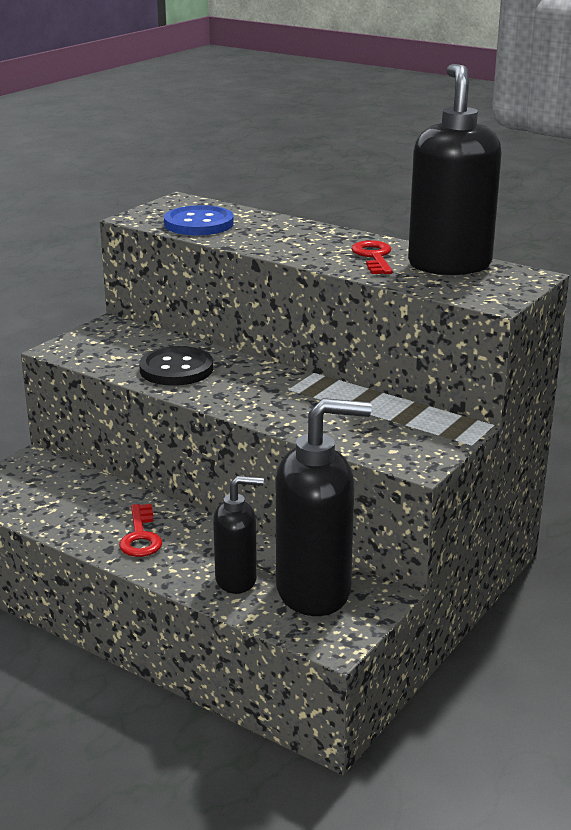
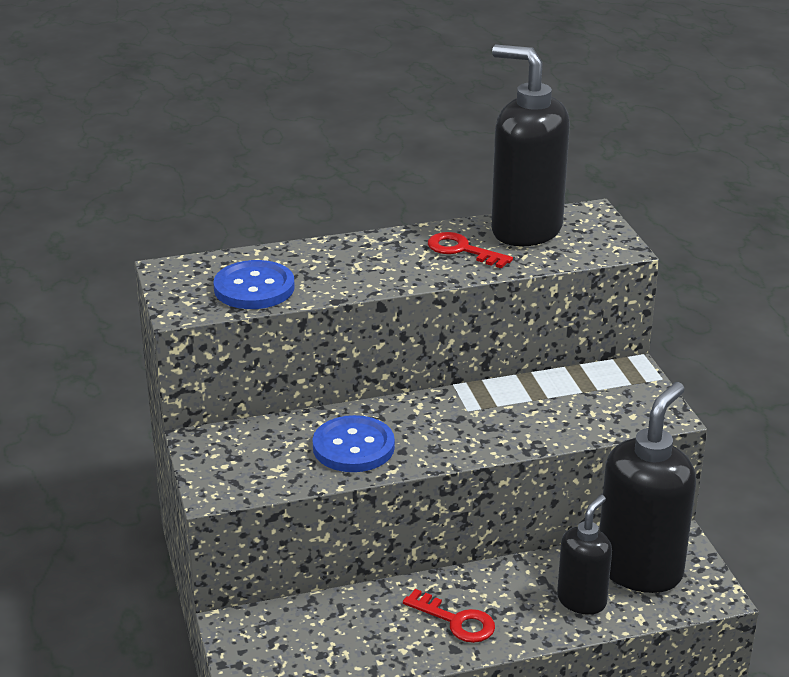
camera: 50 degrees left, 5 degrees up
black button [139,346,213,386] -> blue button [313,415,395,472]

